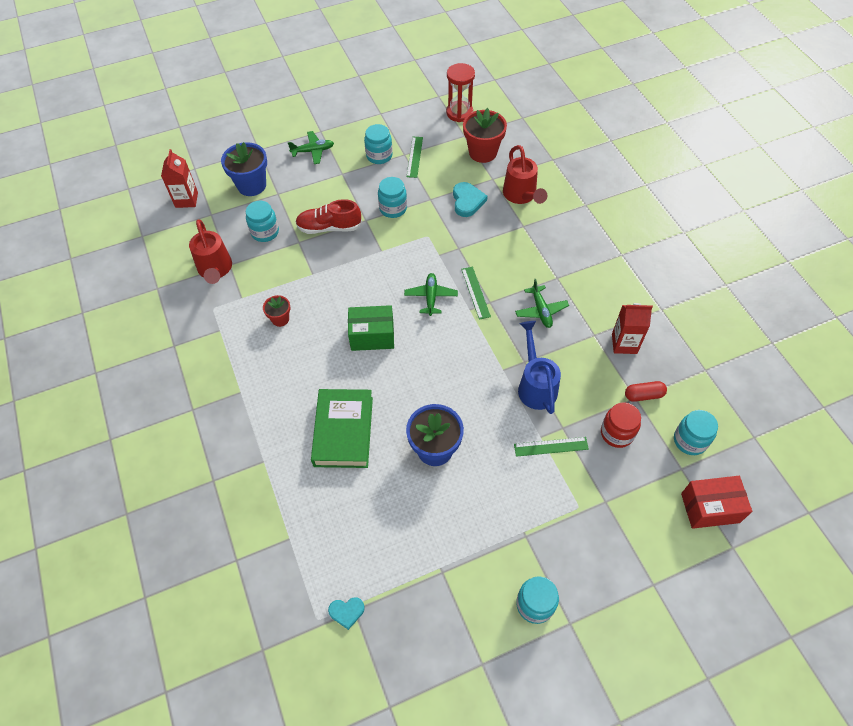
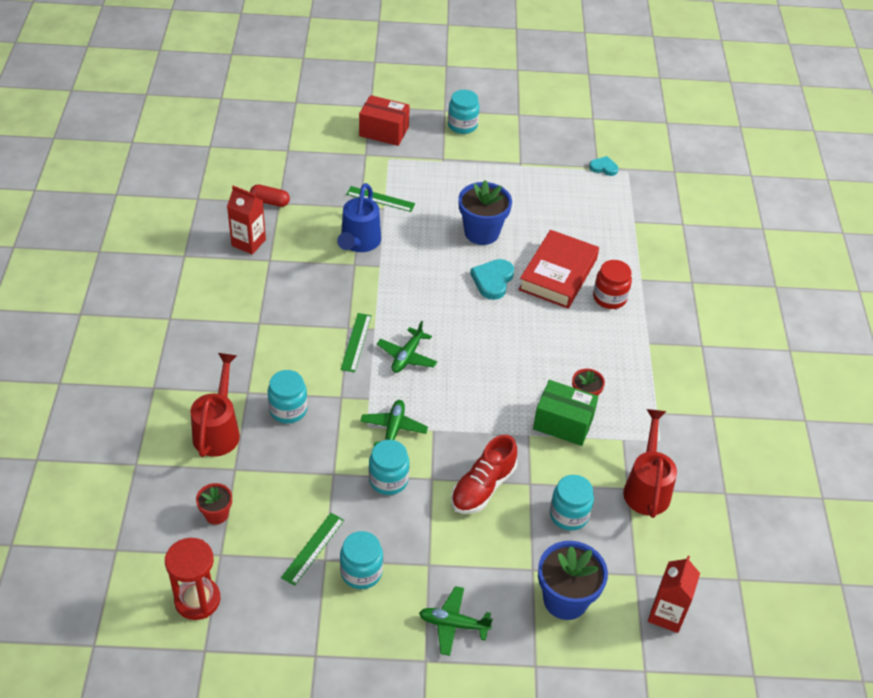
camera: 160 degrees left, 10 degrees down
red shoe [295,199,362,234] -> red shoe turned 105 degrees clockwise [451,435,517,514]
green book [311,389,373,468] -> red book [518,230,599,309]
green box [348,305,394,351] -> green box moved to [533,380,599,446]
turquoise heart [453,182,488,217] -> turquoise heart moved to [470,259,514,300]
red flower pot [463,108,507,163] -> red flower pot [196,483,232,525], size x0.54
green plane [515,279,569,328] -> green plane moved to [360,400,428,446]
red jar [601,402,641,448] -> red jar moved to [593,260,632,309]
turquoise jar [674,410,718,455] -> turquoise jar moved to [268,370,308,424]
red box [681,476,752,529] -> red box moved to [359,95,410,146]

